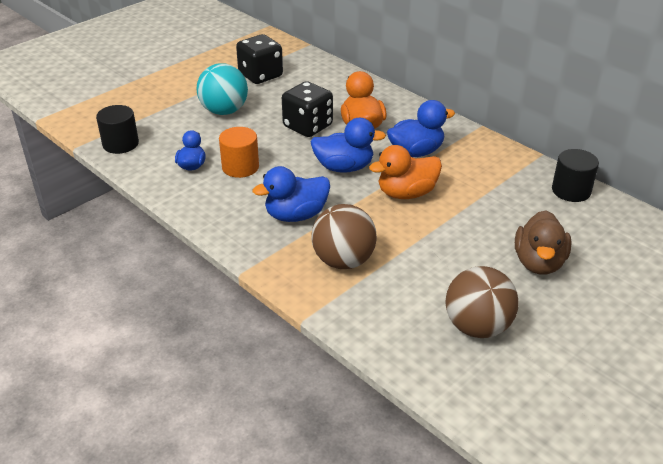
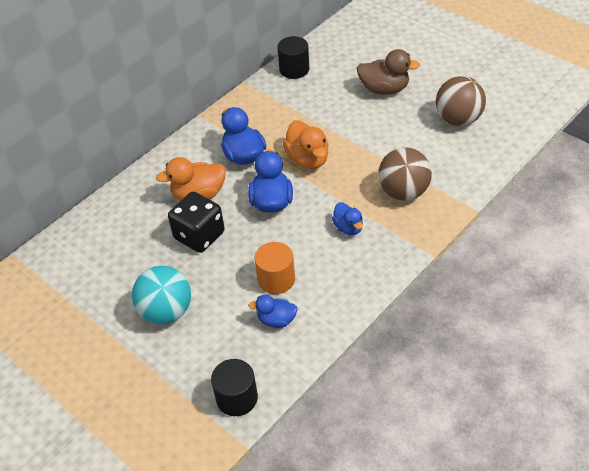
camera: 90 degrees left, 10 degrees up
black dice [236,34,283,84] -> none
blue duck [253,166,330,222] -> blue duck [332,202,363,235], size x0.62

